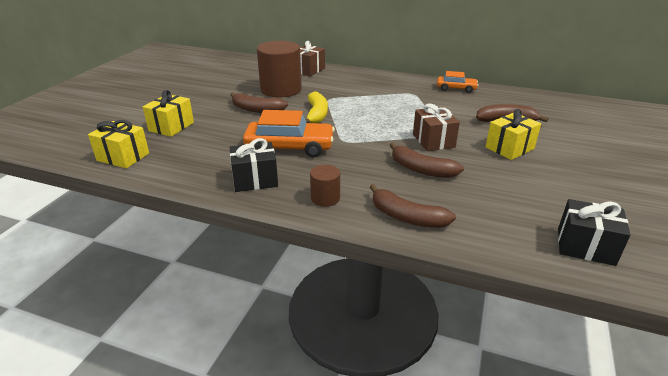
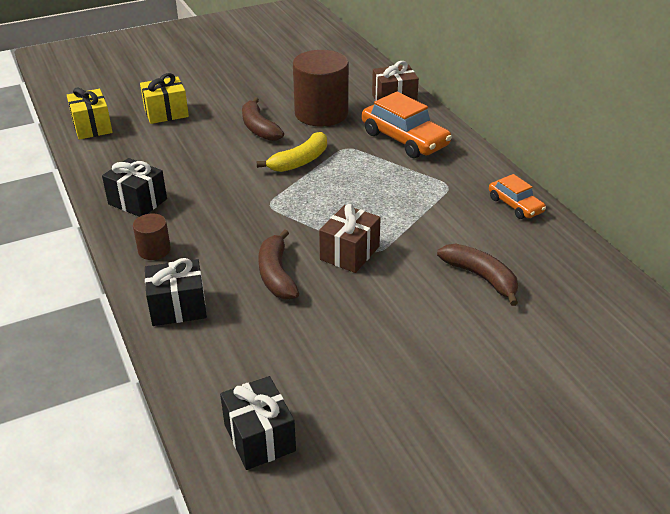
camera: 45 degrees right, 5 degrees up
orange car [243,110,335,158] -> orange car moved to [362,92,452,158]
brown banana [370,184,456,228] -> black gift [145,258,207,326]
yellow gift [486,109,541,160] -> none

